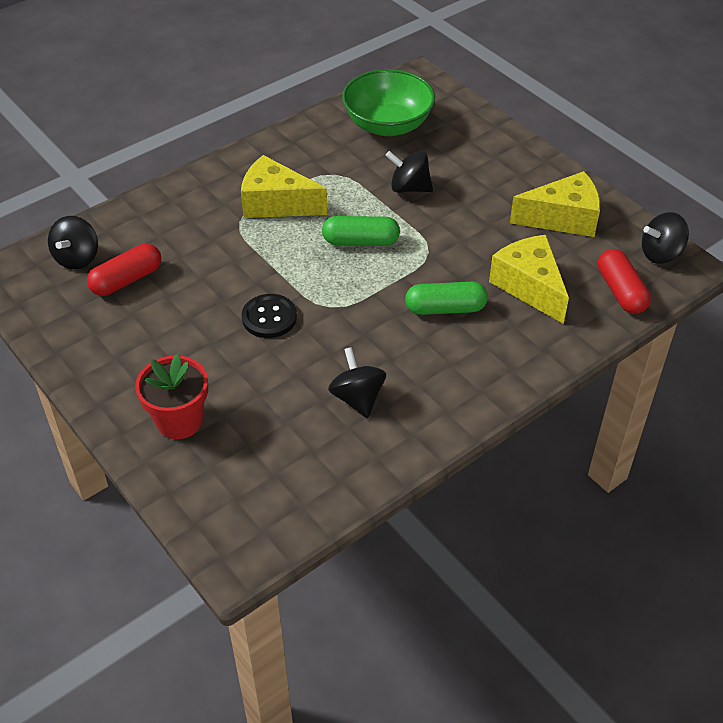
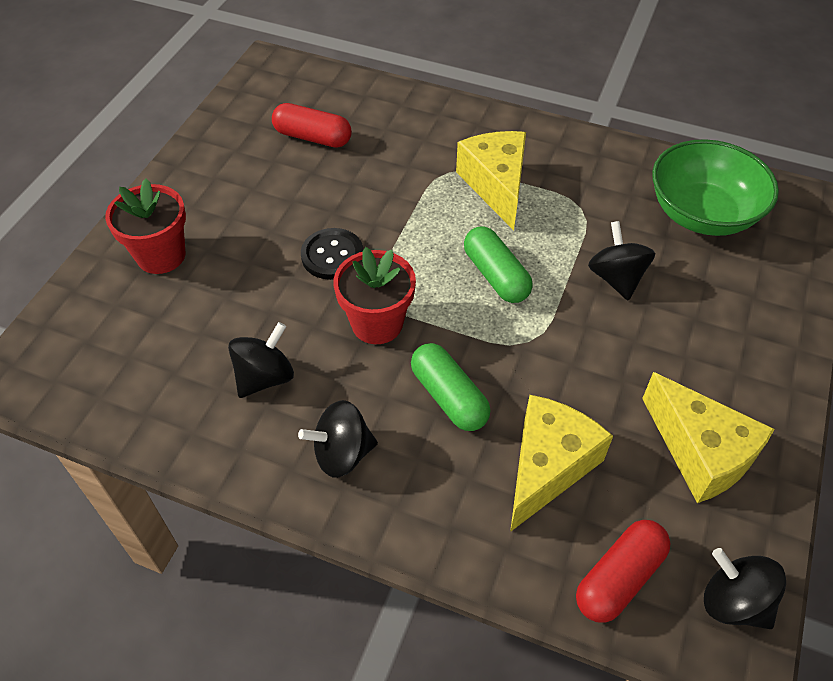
camera: 60 degrees right, 5 degrees up
black spinning top [48,216,98,269] -> black spinning top moved to [298,400,378,478]
none -> red flower pot [333,247,416,344]

